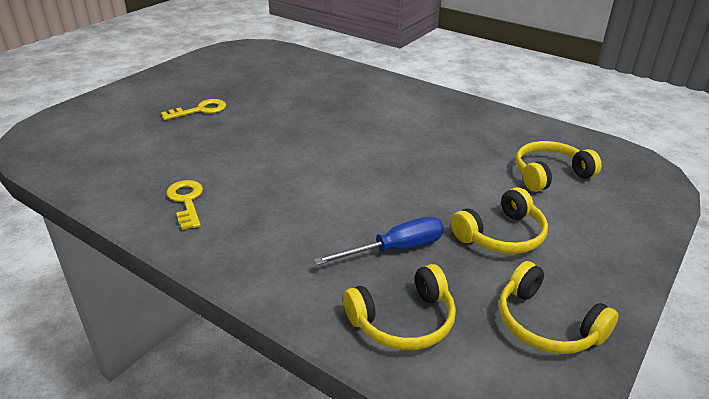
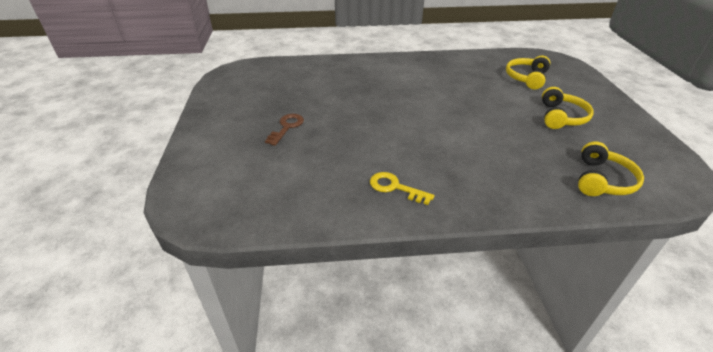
camera: 40 degrees left, 5 degrees up
yellow key [161,99,226,120] -> brown key [265,114,304,146]
blue screwdriver [314,217,444,265] -> none
yellow headphones [499,261,619,354] -> none

